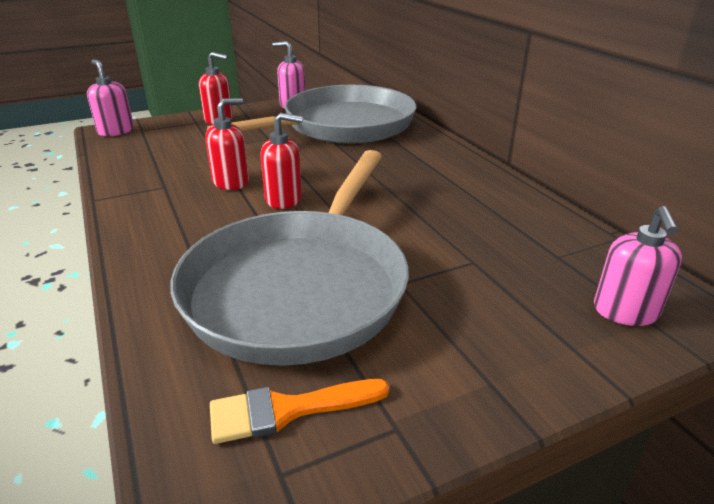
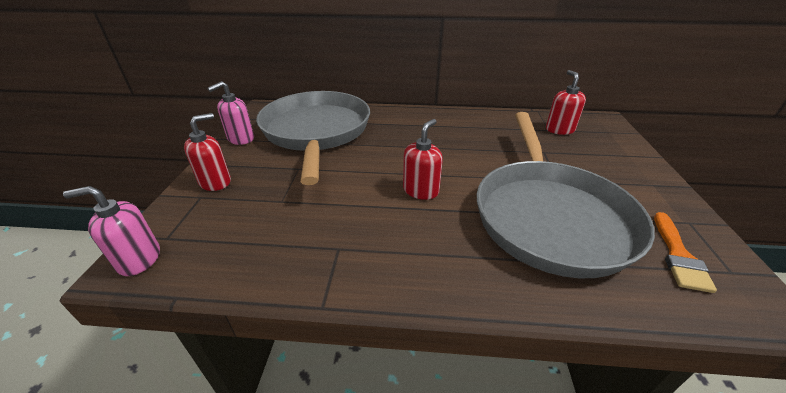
camera: 60 degrees left, 5 degrees up
grey pan [171,150,409,366] -> grey pan turned 45 degrees clockwise [477,112,655,278]
red soap dispenser [205,98,249,190] -> red soap dispenser moved to [546,70,586,135]
pink soap dispenser [594,206,682,326] -> none

